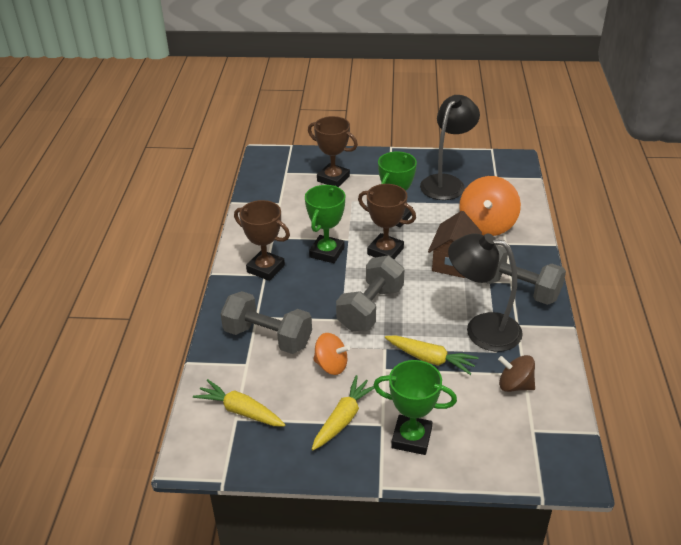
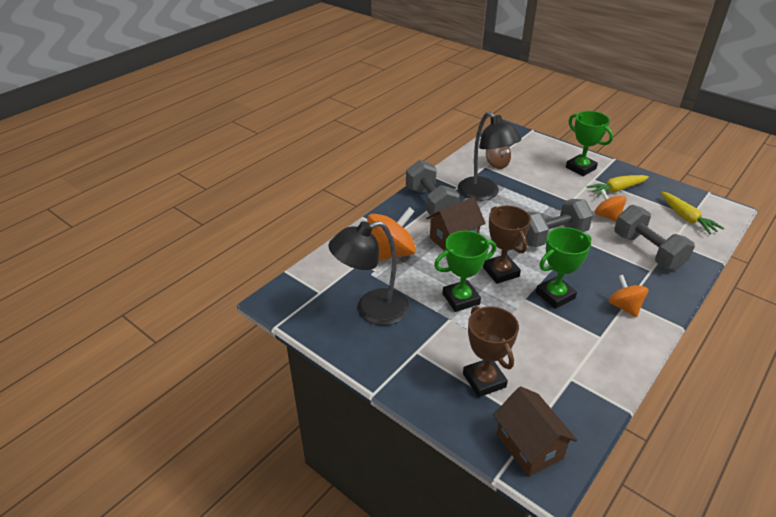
camera: 145 degrees left, 0 degrees up
brown trophy [234,200,290,281] -> orange spinning top [608,275,648,317]
yellow carrot [385,335,479,375] -> none
none -> brown house [493,386,577,477]

